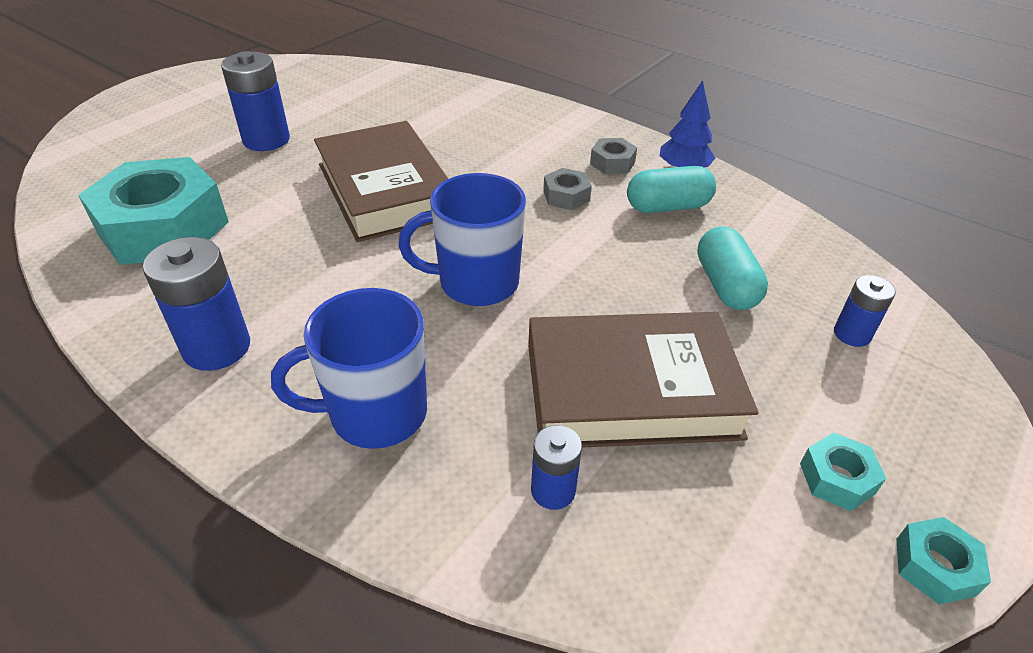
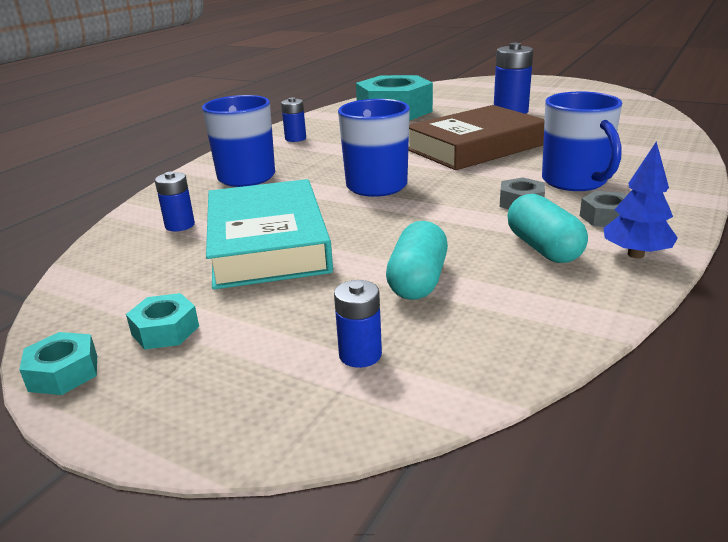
camera: 85 degrees right, 15 degrees down
blue battery [143,237,250,371] -> blue battery [281,97,306,142], size x0.58
brown book [528,312,758,447] -> turquoise book [206,179,333,290]
turquoise capsule [697,226,768,310] -> turquoise capsule turned 60 degrees counterclockwise [386,221,448,300]
none -> blue mug [542,92,622,191]

